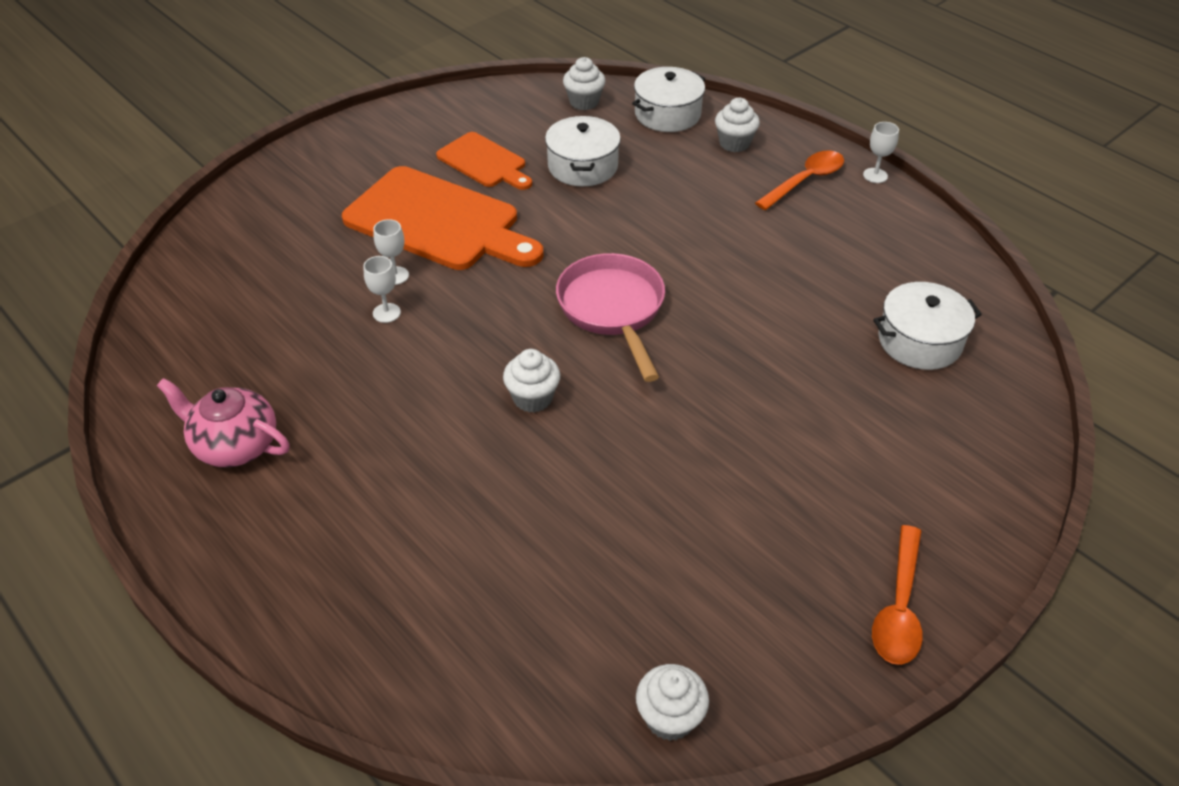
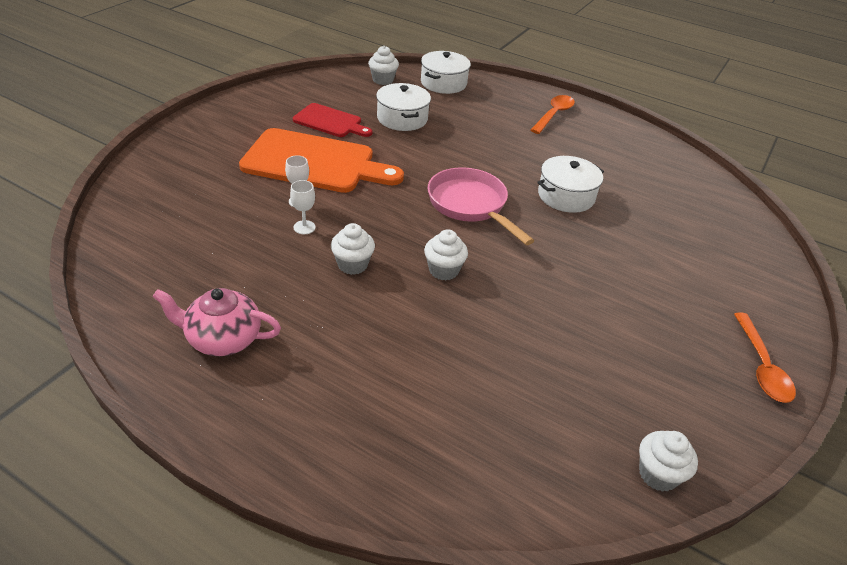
camera: 20 degrees left, 5 degrees down
orange cutting board [436,132,532,190] -> red cutting board [293,103,372,137]
white cupcake [715,97,760,152] -> white cupcake moved to [331,223,375,275]
white goblet [863,122,899,183] -> none
white pot [873,282,982,370] -> white pot moved to [537,156,604,213]

